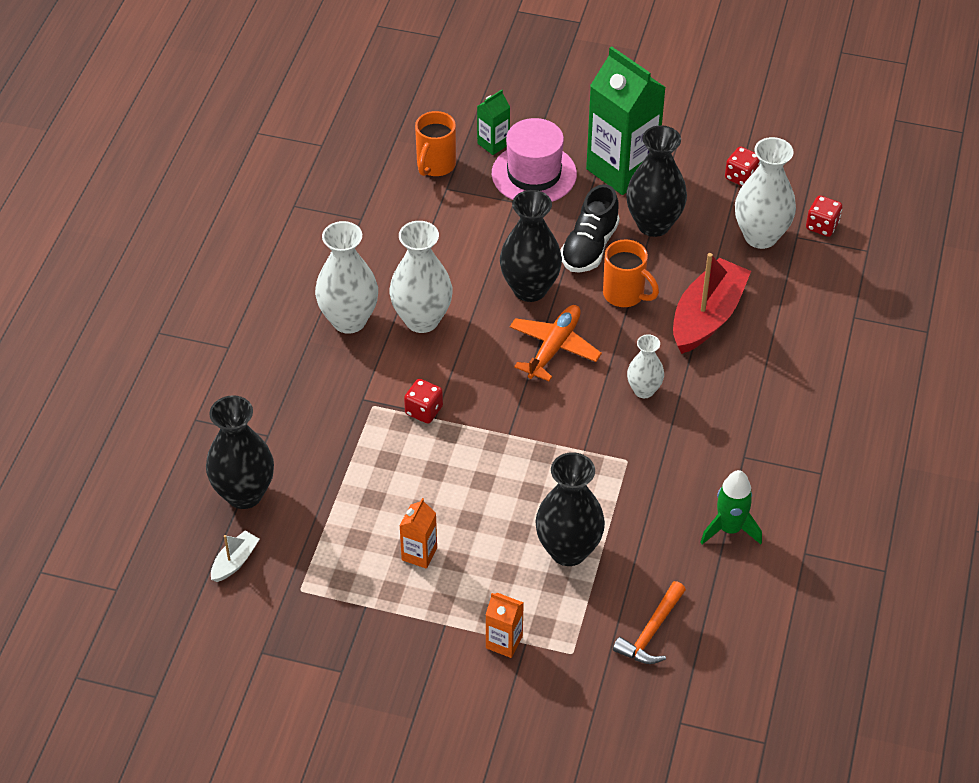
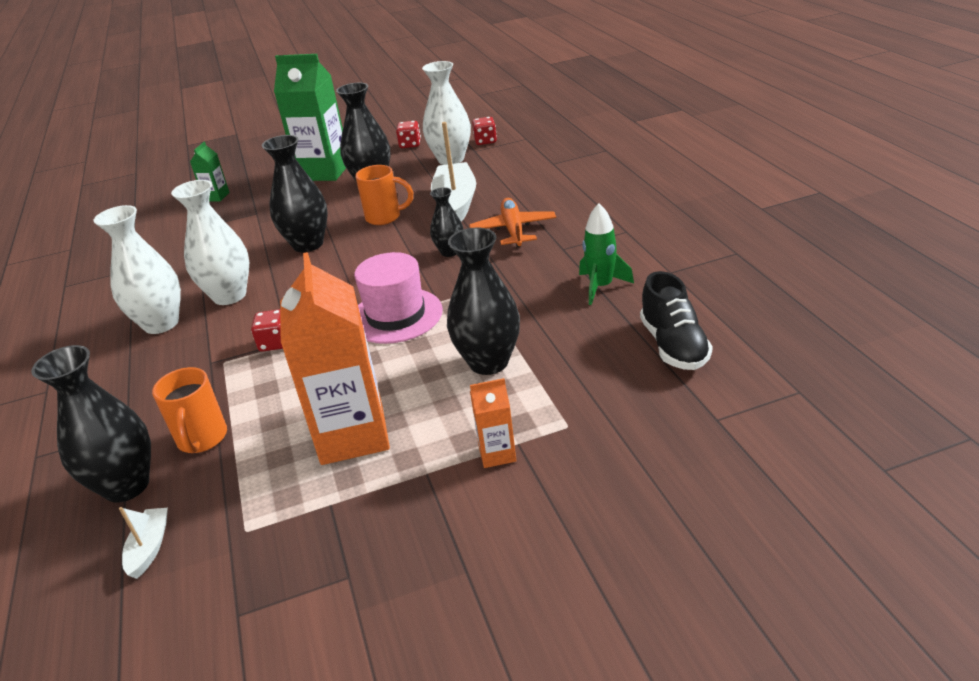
camera: 30 degrees left, 15 degrees down
orange carton [400,498,437,569] -> orange carton [280,252,390,465], size x2.19
orange mug [415,111,456,176] -> orange mug moved to [152,367,227,453]
pink hat [492,118,577,202] -> pink hat moved to [354,252,443,344]
orange plane [510,305,602,381] -> orange plane moved to [469,198,556,247]
black shoe [560,184,620,273] -> black shoe moved to [640,271,713,370]
orange hammer [613,581,686,664] -> none
white vase [627,334,664,398] -> black vase [430,187,464,257]
red boat [673,253,751,354] -> white boat [431,122,476,222]

